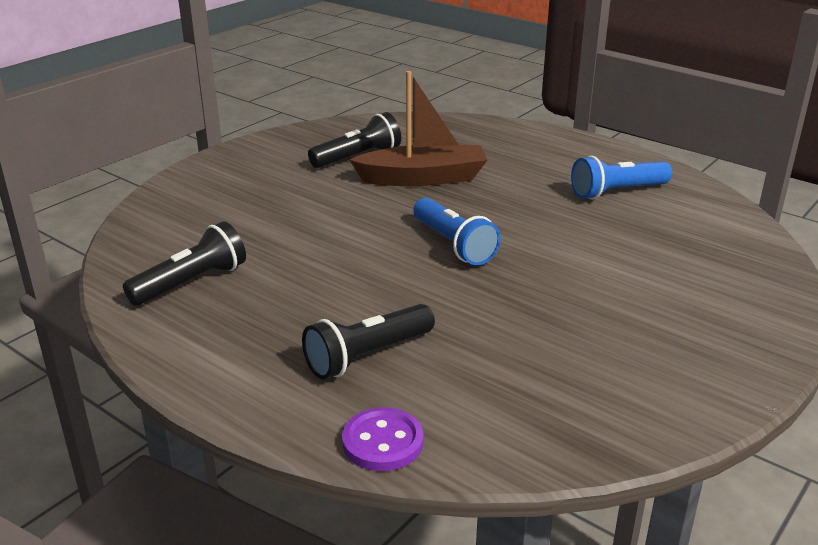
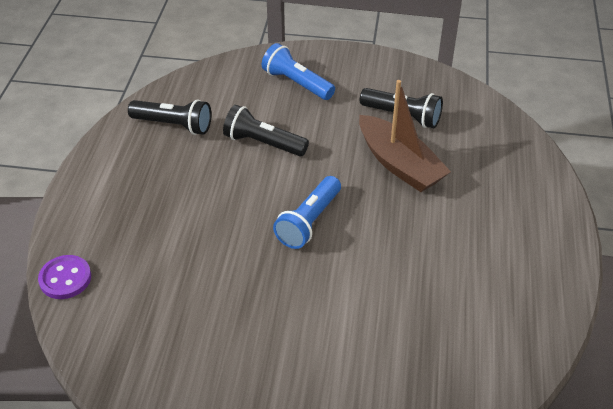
camera: 60 degrees right, 15 degrees up
black flashlight [302,304,435,379] -> black flashlight moved to [223,105,309,156]
blue flashlight [571,156,672,200] -> blue flashlight moved to [262,43,335,100]

